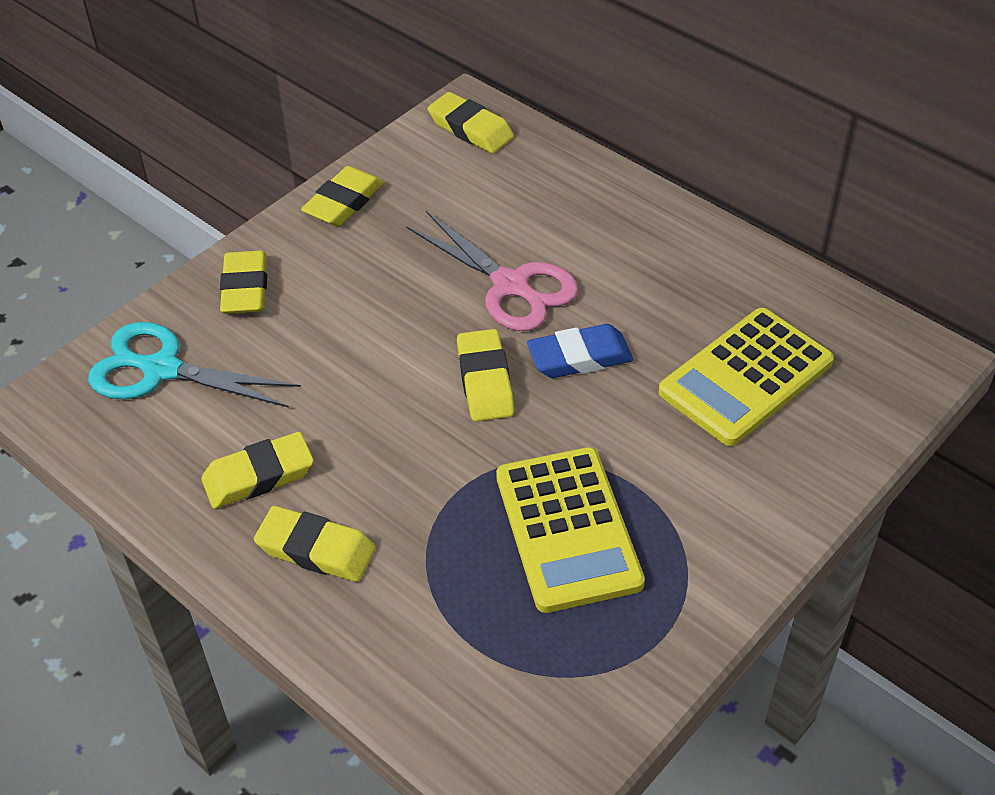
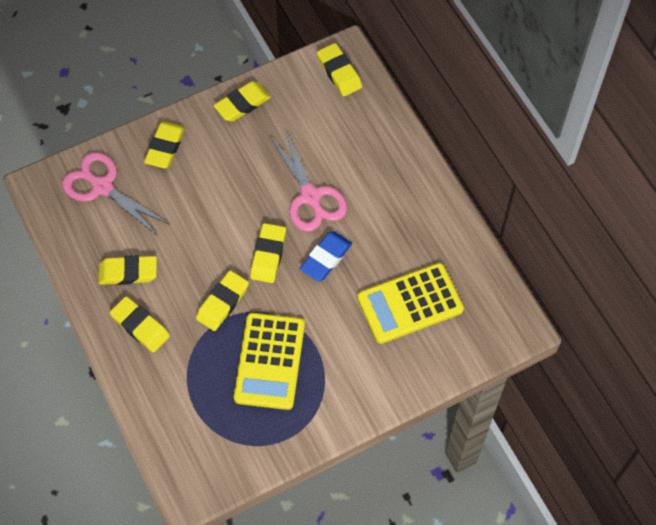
camera: 20 degrees right, 15 degrees up
turquoise scissors [88,322,301,408] -> pink scissors [62,152,170,236]
blue eraser [527,324,633,378] -> blue eraser turned 60 degrees counterclockwise [300,231,352,281]
none -> yellow eraser [196,271,249,331]

